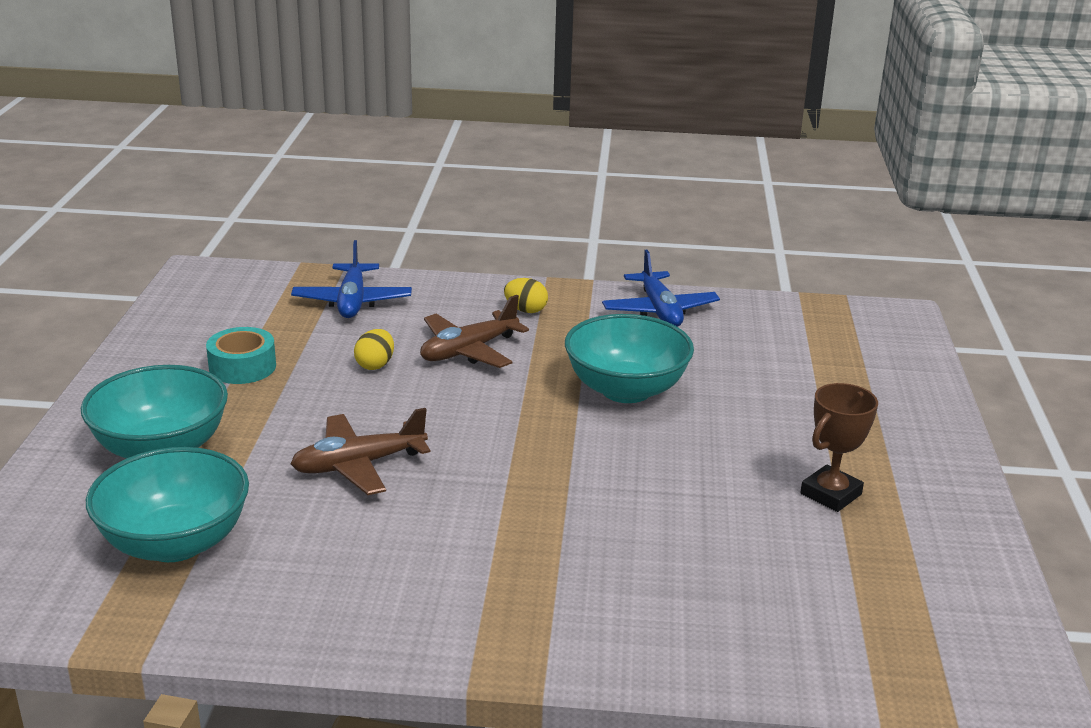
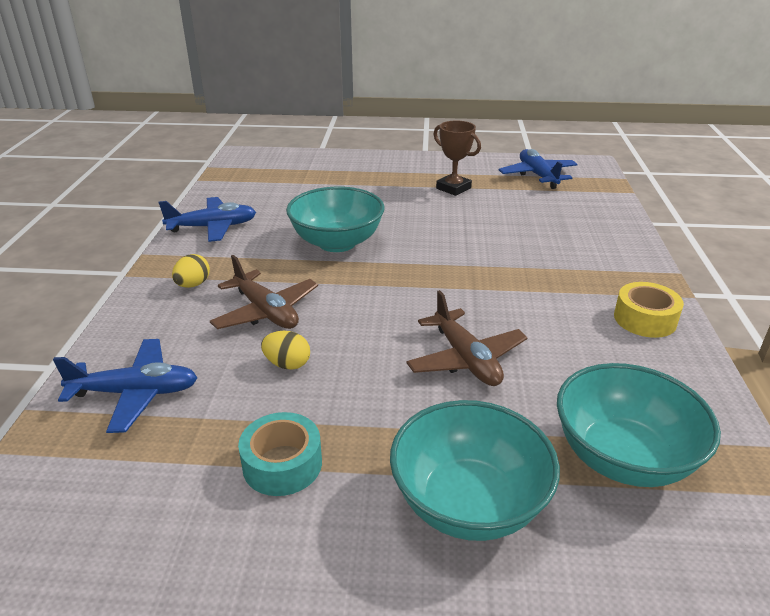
camera: 90 degrees left, 5 degrees up
none -> blue plane [499,149,578,189]
none -> yellow tape [614,282,684,338]

